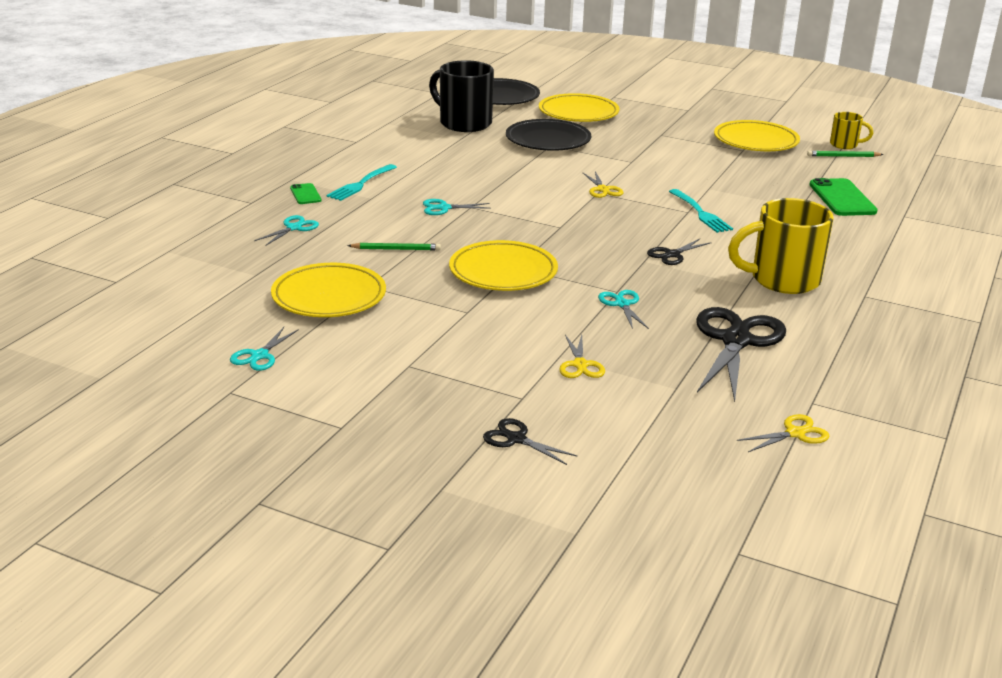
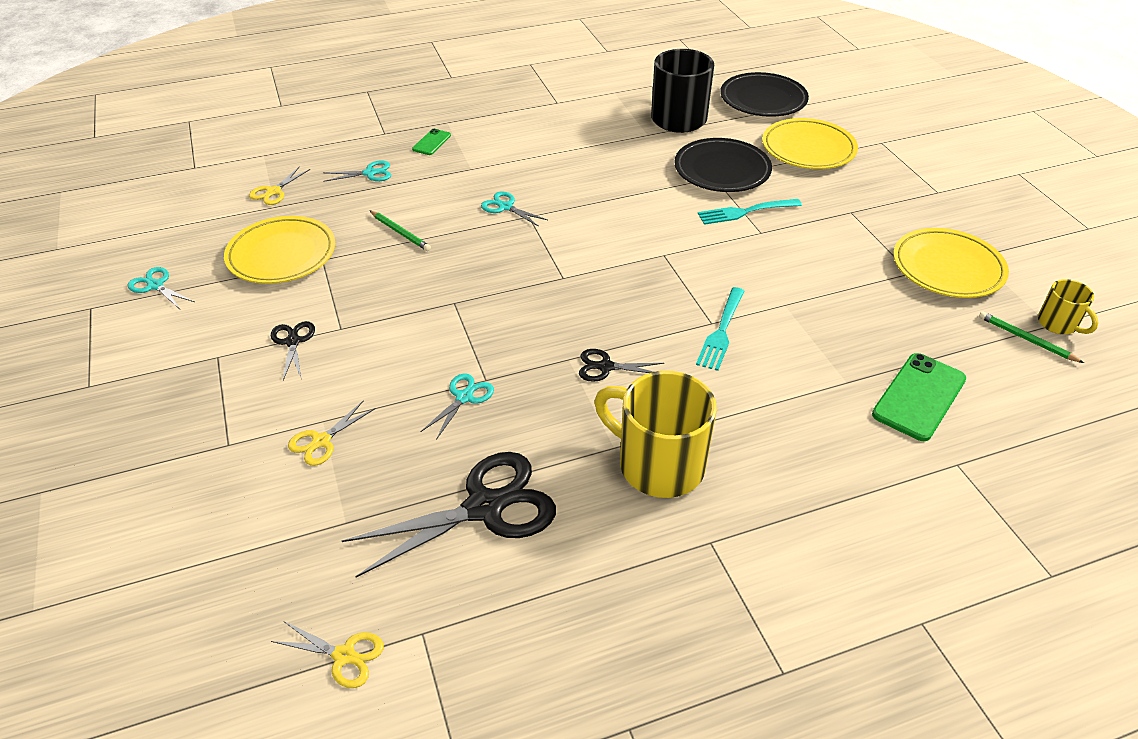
camera: 45 degrees right, 15 degrees up
turquoise scissors [230,327,299,371] -> turquoise scissors turned 60 degrees clockwise [128,267,194,309]
turquoise fork [326,164,397,201] -> turquoise fork moved to [698,199,802,225]
yellow plate [449,240,558,291] -> none
black scissors [483,418,578,465] -> black scissors moved to [271,321,315,380]
yellow scissors [583,171,623,198] -> yellow scissors moved to [249,166,310,205]

